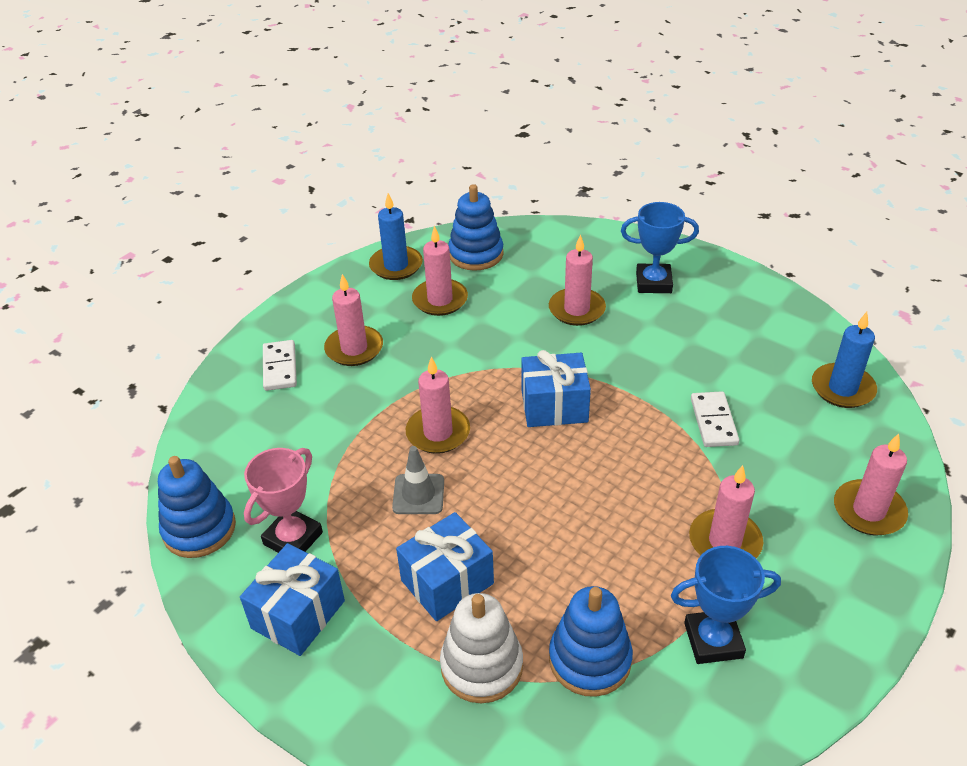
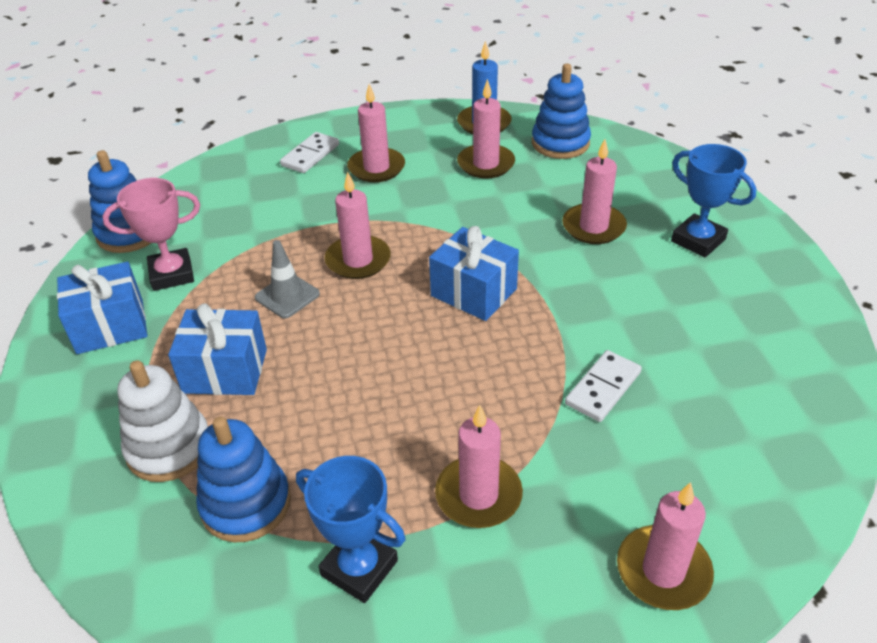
camera: 40 degrees right, 0 degrees up
blue candle [812,312,877,408] -> none

